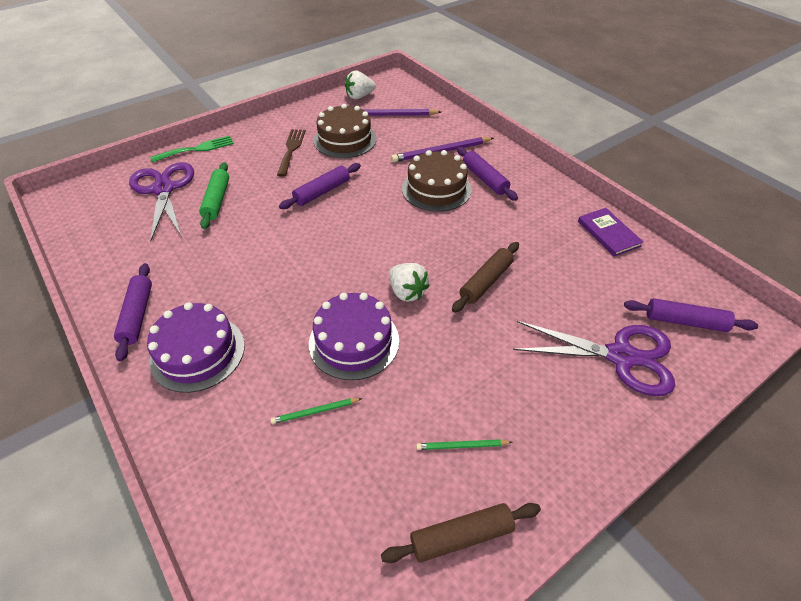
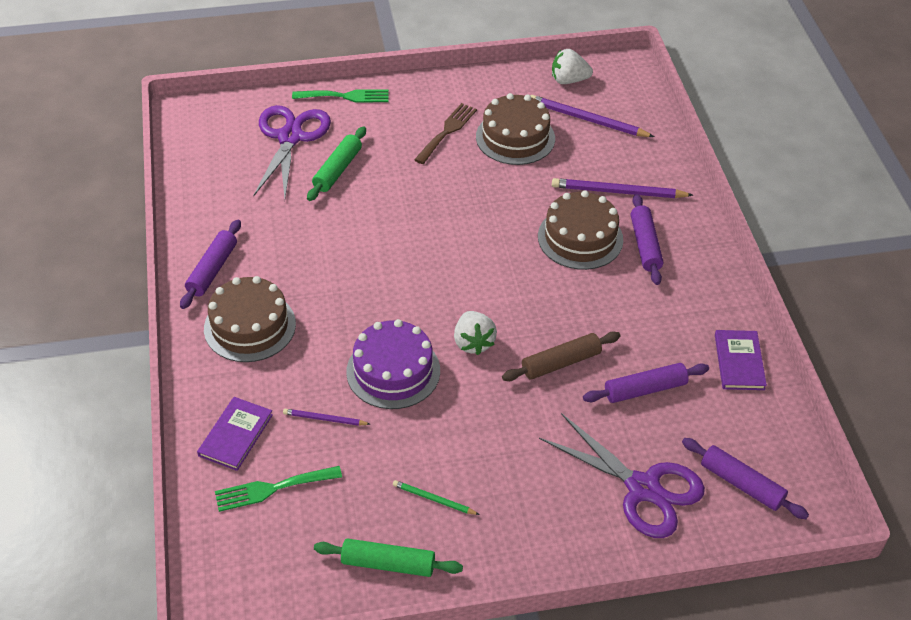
camera: 25 degrees right, 0 degrees up
purple cake [147,302,245,393] -> brown cake [204,276,296,362]
green pencil [271,398,362,424] -> purple pencil [283,409,370,426]
purple rolling pin [279,163,361,209] -> purple rolling pin moved to [583,363,709,403]
brown rolling pin [381,503,541,563] -> green rolling pin [314,538,463,577]
none -> purple book [197,397,273,471]
none -> green fork [215,466,342,512]

